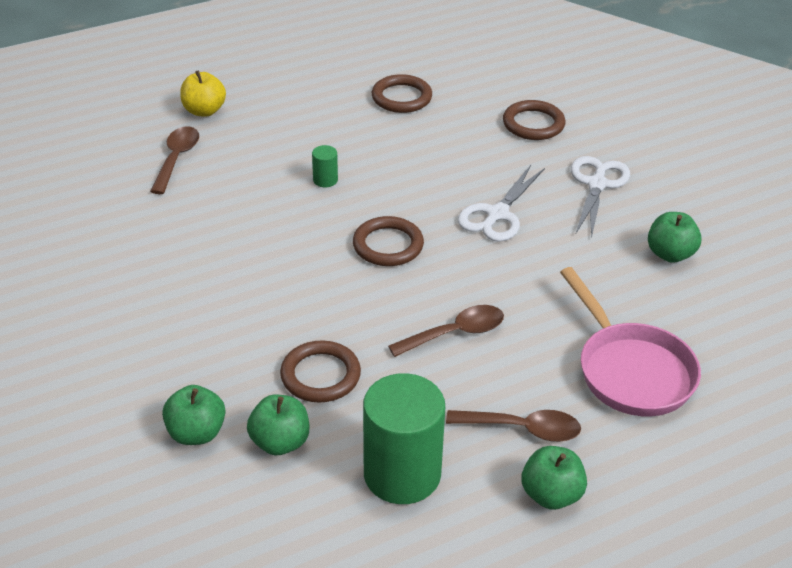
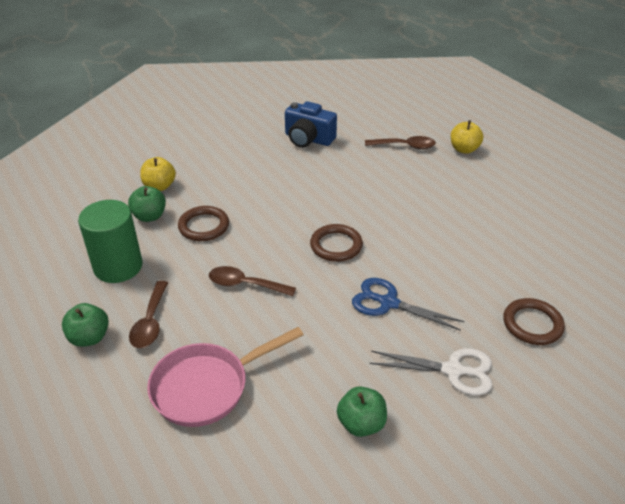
camera: 85 degrees right, 0 degrees up
green apple [162,385,225,445] -> yellow apple [140,157,176,191]
green cylinder [312,145,338,187] -> none
brown ring [372,74,432,113] -> none
brown spoon [388,305,504,357] -> brown spoon turned 135 degrees clockwise [209,266,296,296]
white scissors [458,165,545,242] -> blue scissors [352,278,465,331]
none -> blue camera [285,101,337,148]

